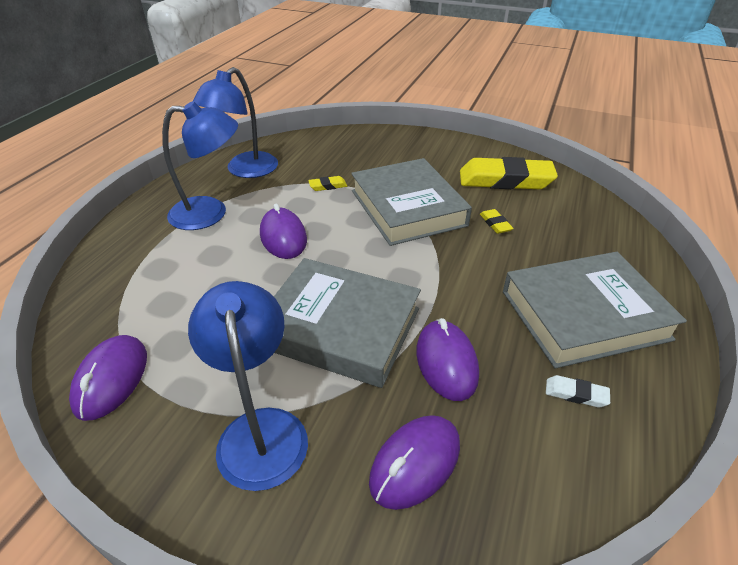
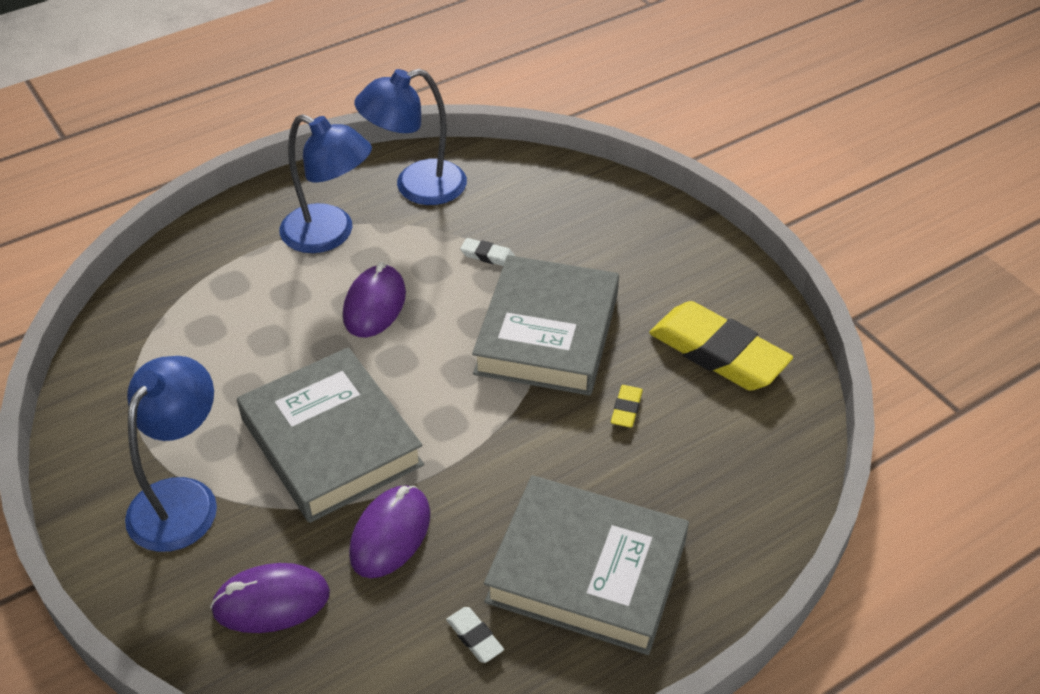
camera: 35 degrees right, 5 degrees up
purple mouse [69,335,147,421] -> none
yellow eraser [308,176,347,191] -> white eraser [460,238,515,266]

